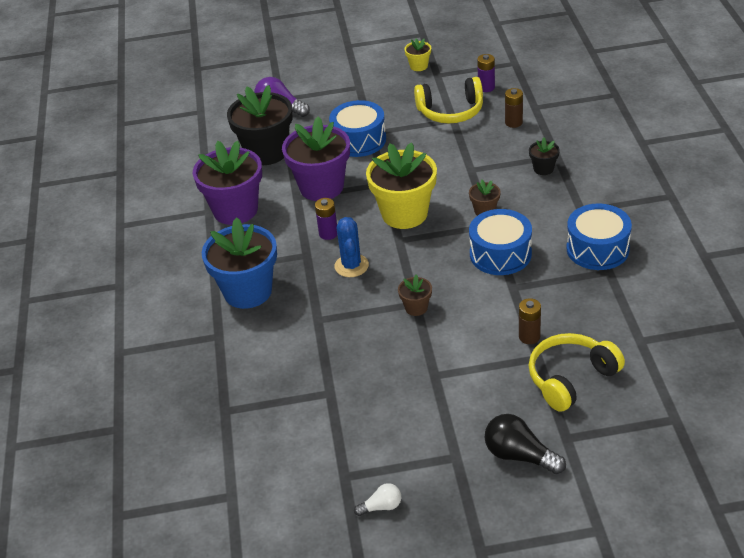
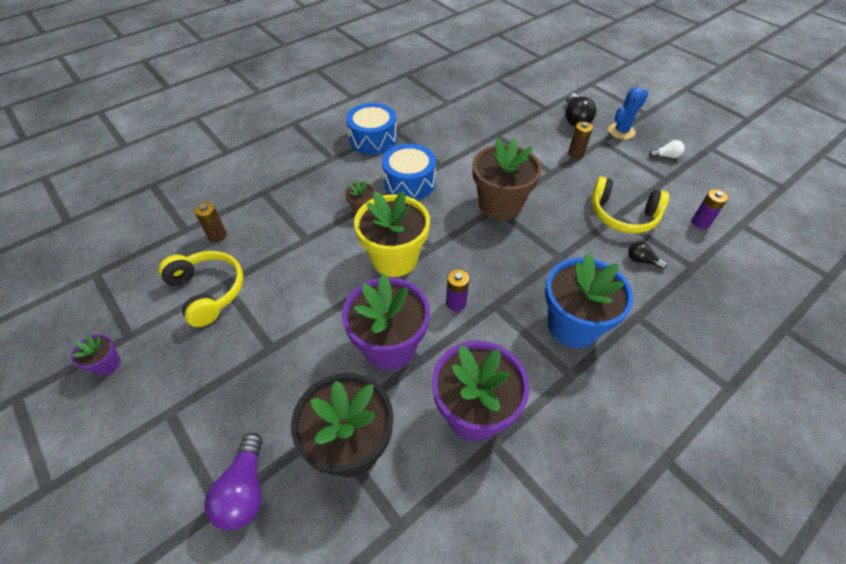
camera: 125 degrees left, 10 degrees up
blue drum [329,100,386,157] -> none
blue cactus [335,217,369,277] -> blue cactus moved to [608,87,648,139]
white light bulb [354,483,401,516] -> white light bulb turned 135 degrees clockwise [649,140,685,158]
brown flower pot [398,274,432,316] -> brown flower pot [473,138,542,221], size x2.22
yellow flower pot [404,38,431,71] -> purple flower pot [71,334,121,376]
purple battery [477,54,495,92] -> purple battery moved to [692,189,728,229]
brown battery [519,298,541,344] -> brown battery moved to [568,122,593,159]
black flower pot [529,137,560,175] -> none
yellow headphones [529,333,625,412] -> yellow headphones moved to [591,177,669,233]
none -> black light bulb [628,242,667,269]

